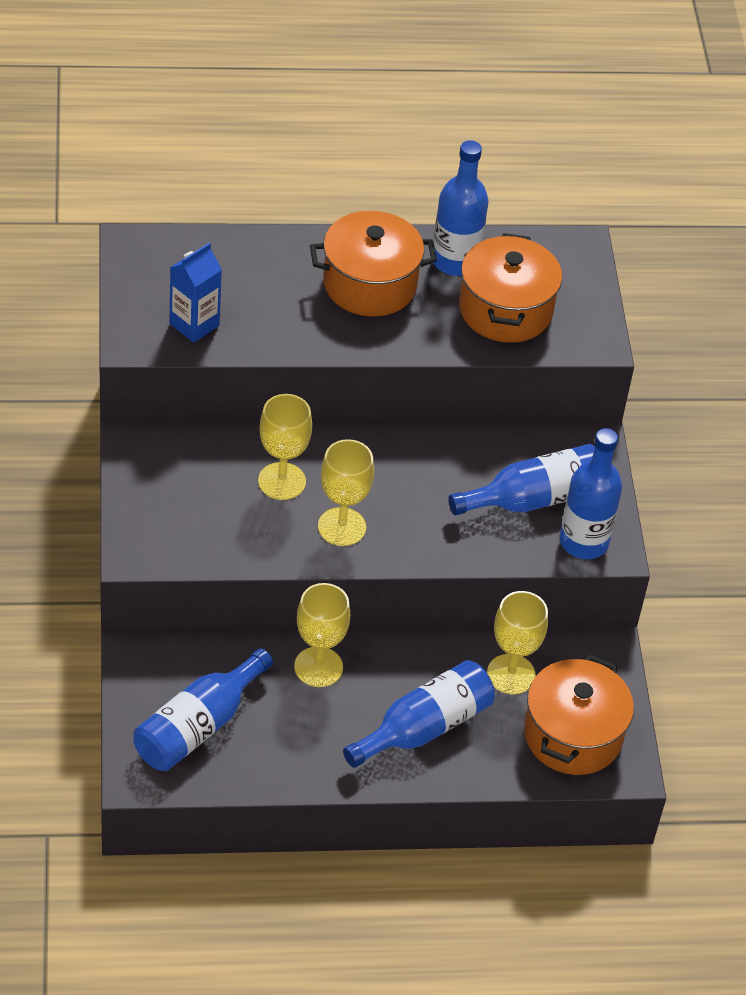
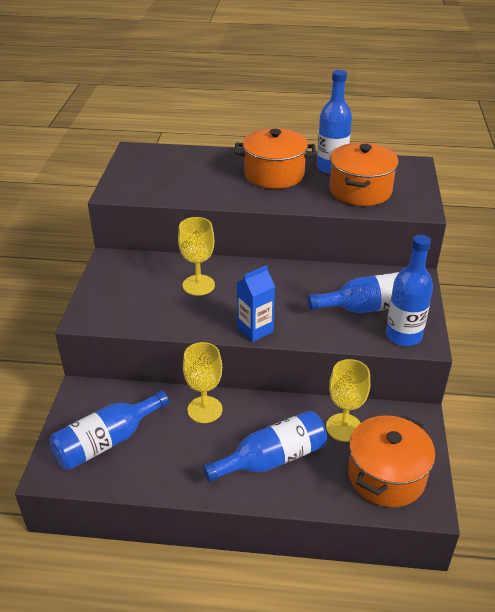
camera: 15 degrees right, 10 degrees down
blue carton [169,243,222,343] -> blue carton moved to [237,265,275,342]
yellow goblet [318,439,374,546] -> none

